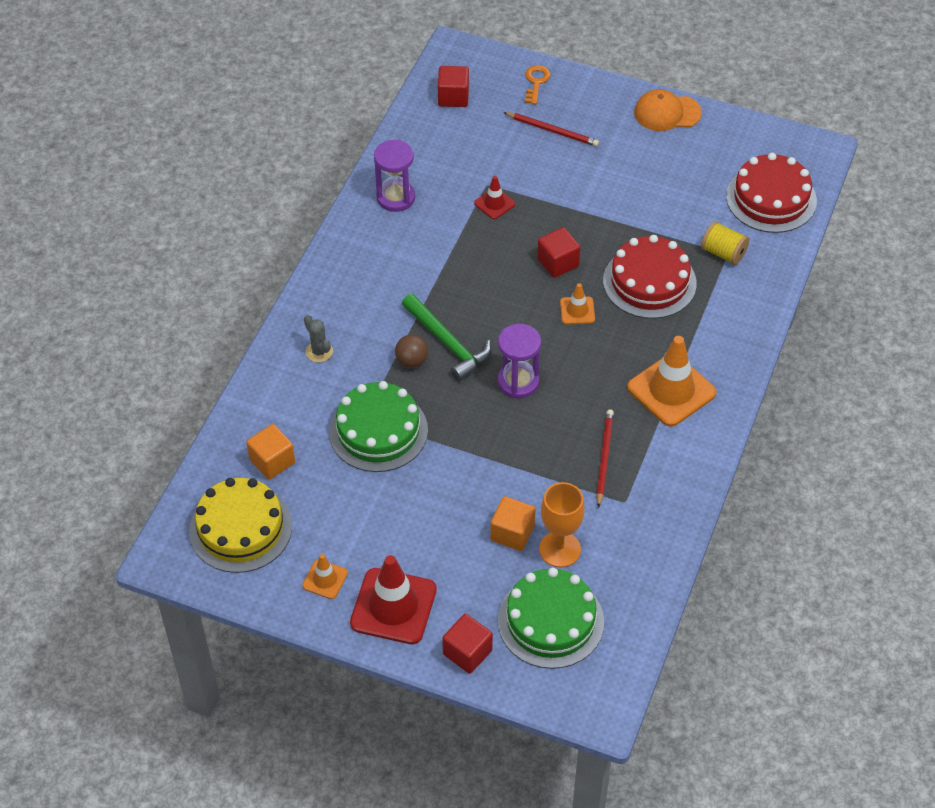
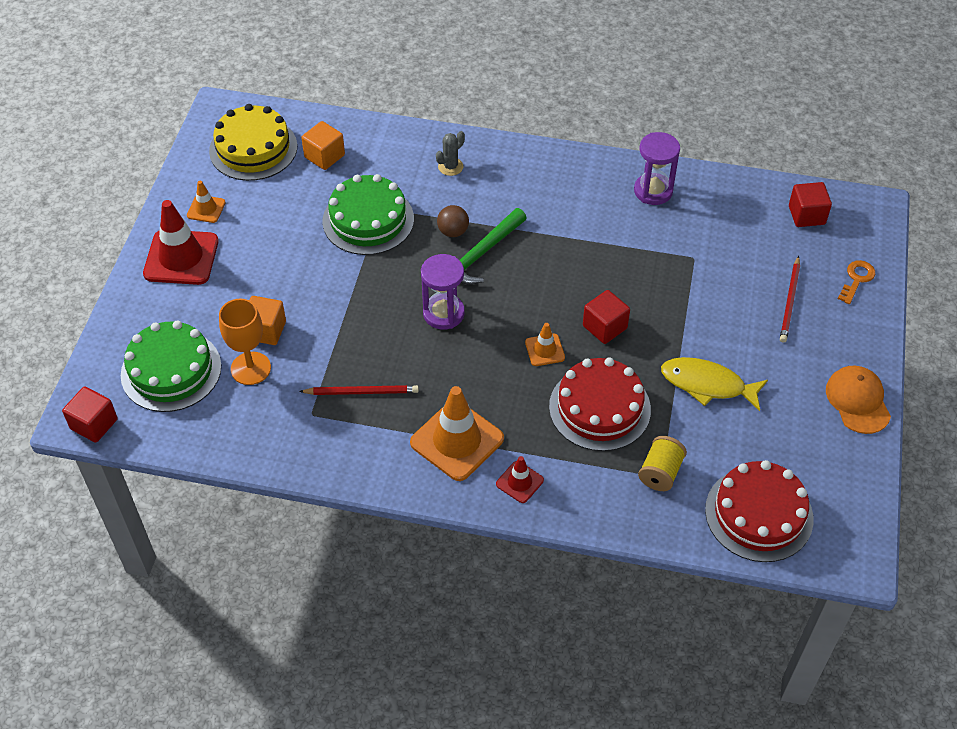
camera: 80 degrees right, 0 degrees up
red cube [442,614,493,674] -> red cube moved to [62,387,118,443]
red traffic cone [474,176,515,219] -> red traffic cone moved to [496,456,544,503]
orange key [525,65,551,104] -> orange key turned 60 degrees counterclockwise [838,260,875,304]
none -> yellow fish [661,357,768,411]

